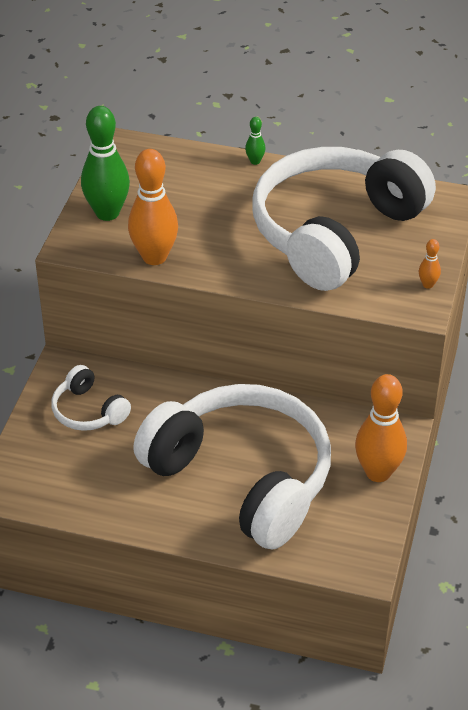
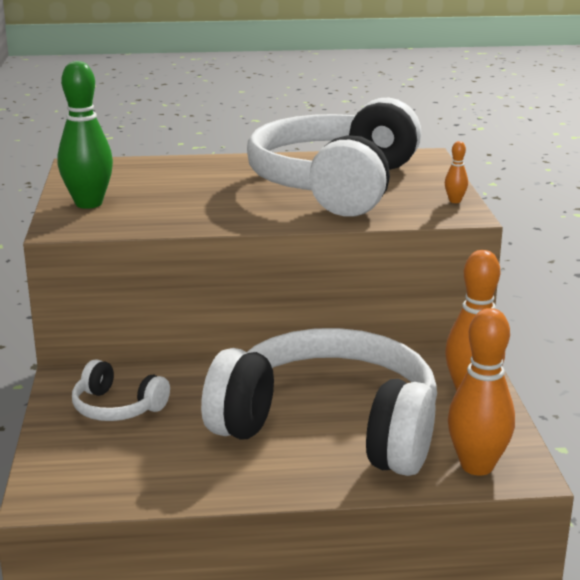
camera: 20 degrees left, 20 degrees down
orange bowling pin [128,149,178,265] -> orange bowling pin moved to [448,308,515,476]
green bowling pin [245,117,266,165] -> none

